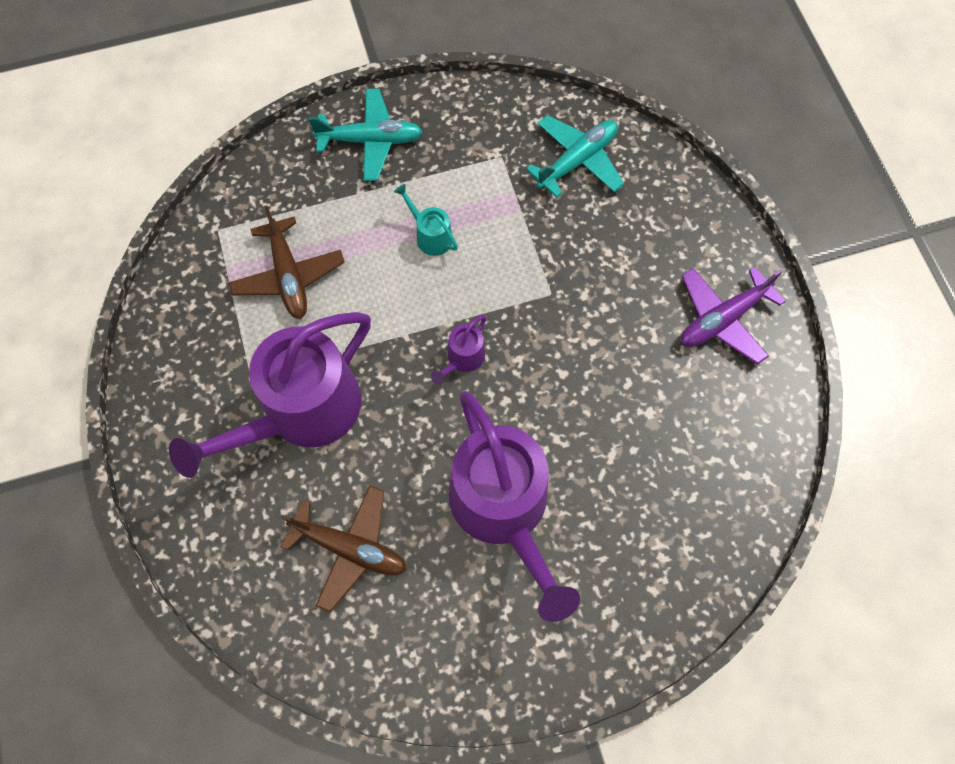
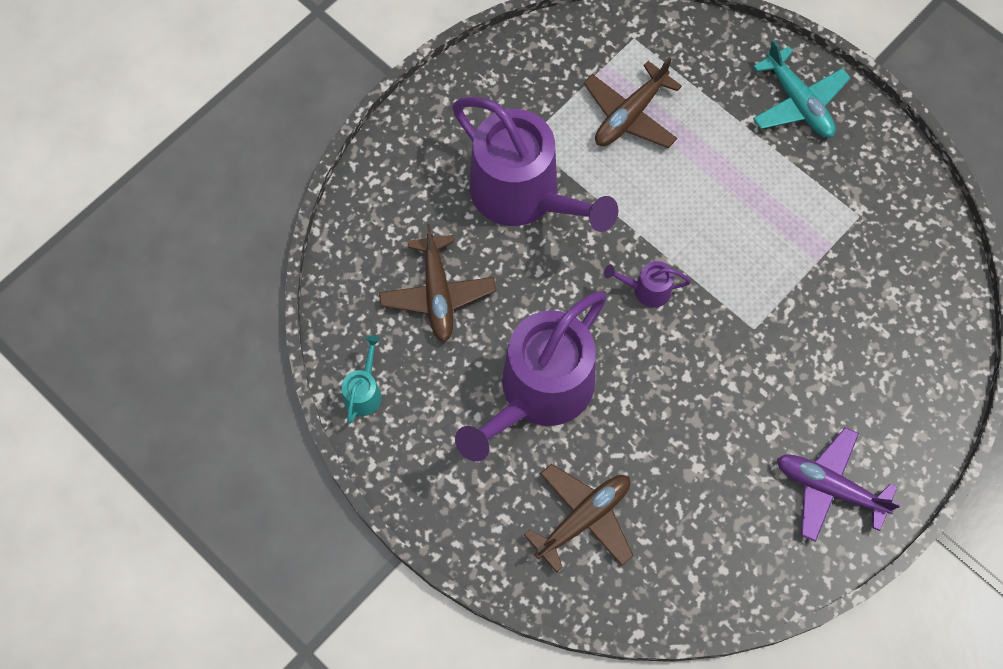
camera: 60 degrees right, 0 degrees up
purple watering can [169,312,371,478] -> purple watering can turned 150 degrees counterclockwise [452,97,618,232]
turquoise watering can [394,184,458,256] -> turquoise watering can moved to [342,335,382,423]
turquoise plane [526,115,624,198] -> none
none -> brown plane [524,464,633,572]

